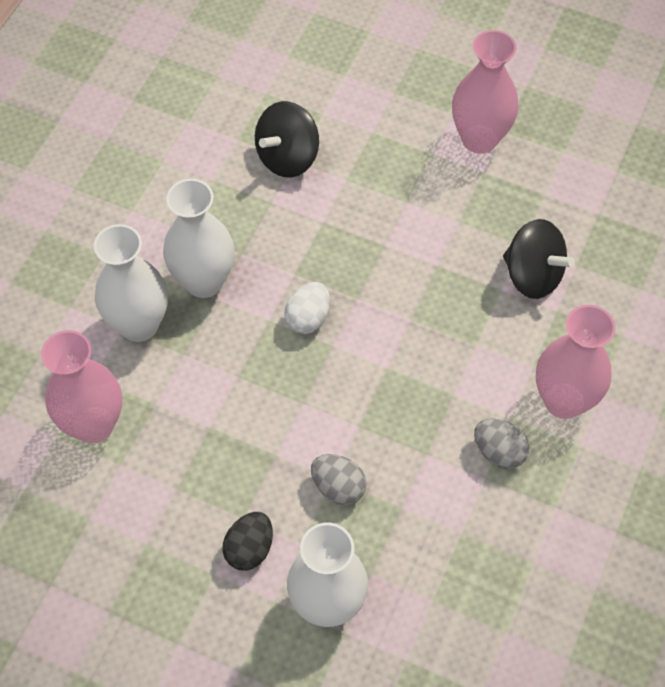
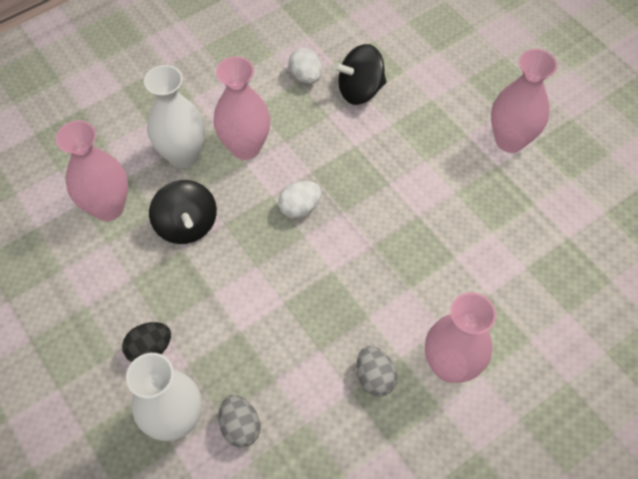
camera: 30 degrees right, 0 degrees up
white vase [163,179,234,298] -> pink vase [213,56,270,160]
grey egg [311,454,367,505] -> grey egg moved to [219,395,261,448]
black spinning top [503,219,575,299] -> black spinning top moved to [149,180,217,244]
none -> white egg [289,48,322,84]

